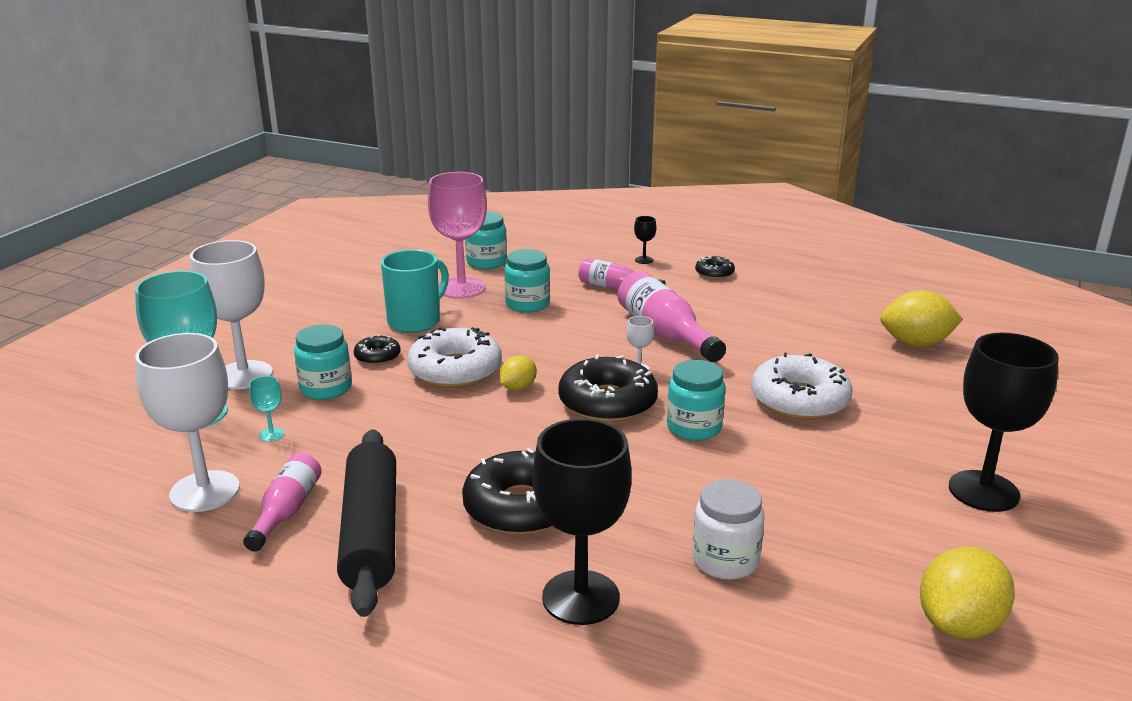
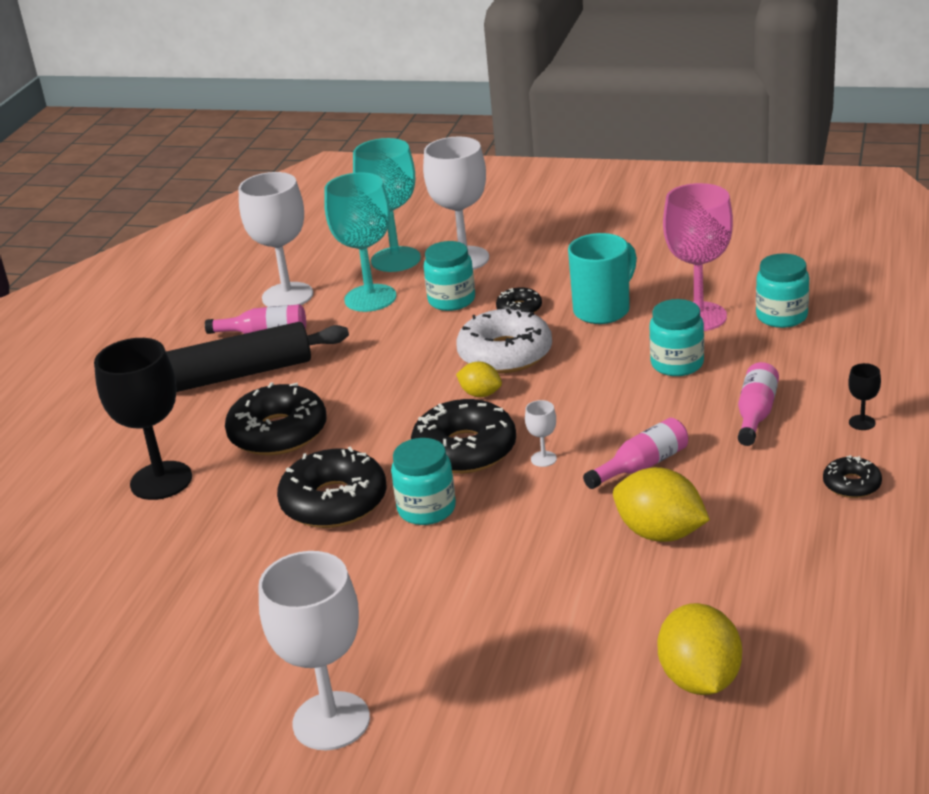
camera: 85 degrees right, 5 degrees up
turquoise goblet [249,376,285,442] -> turquoise goblet [324,172,396,312], size x2.44
turquoise mug [381,249,449,333] -> turquoise mug turned 75 degrees counterclockwise [568,233,637,324]
pink bottle [618,271,726,362] -> pink bottle [583,418,688,489], size x0.63
white jar [692,479,764,580] -> none
white donut [751,353,853,420] -> none
yellow lemon [920,547,1015,639] -> yellow lemon moved to [613,467,710,542]
black goblet [949,333,1059,512] -> white goblet [258,551,370,750]
none -> black donut [277,446,387,528]

